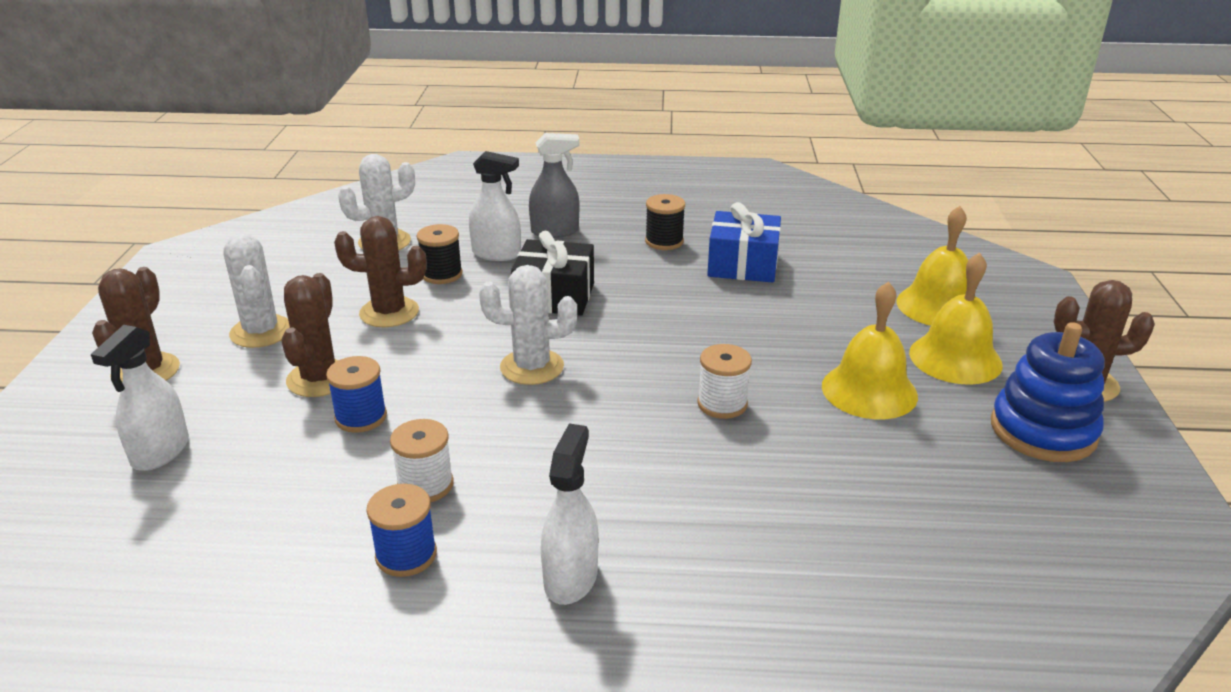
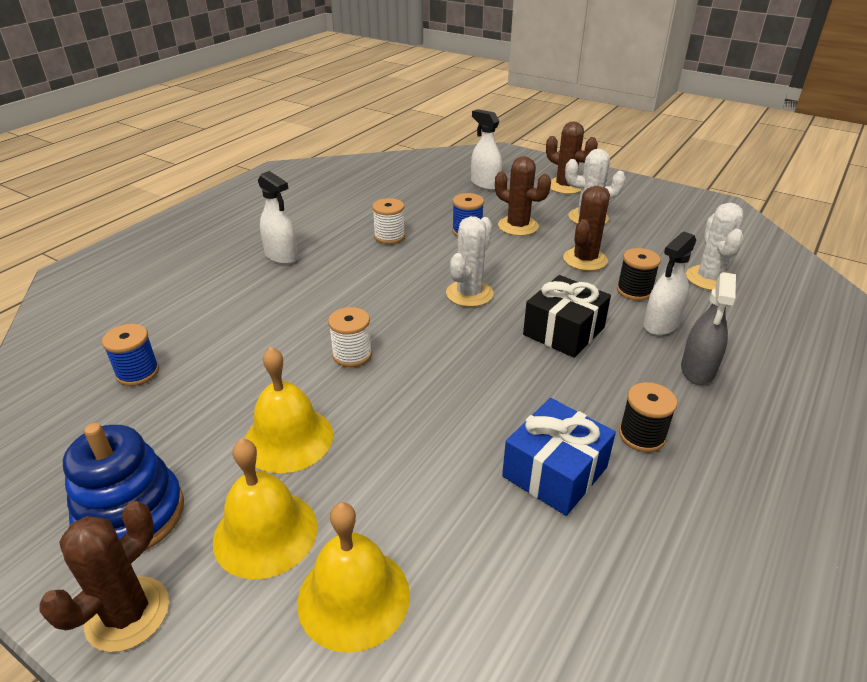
camera: 120 degrees right, 5 degrees up
blue spool [366,484,437,577] -> blue spool moved to [102,324,159,386]

